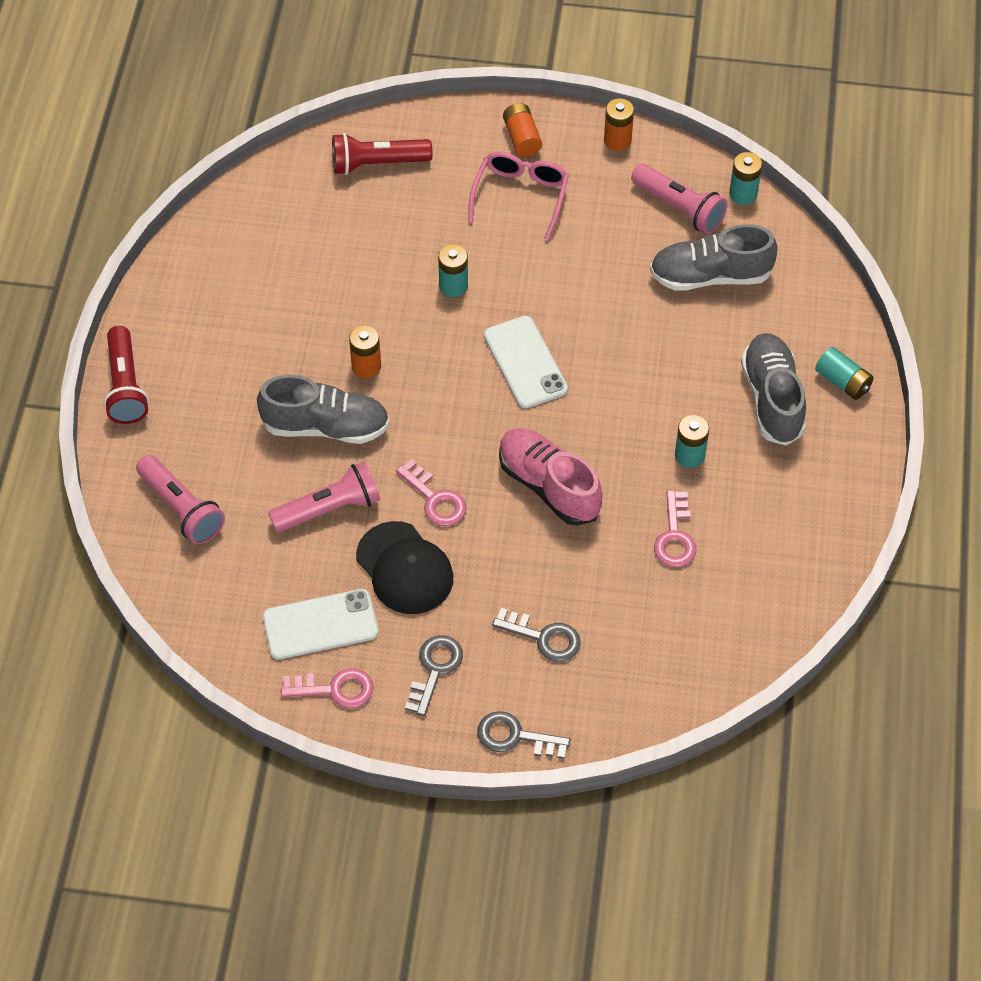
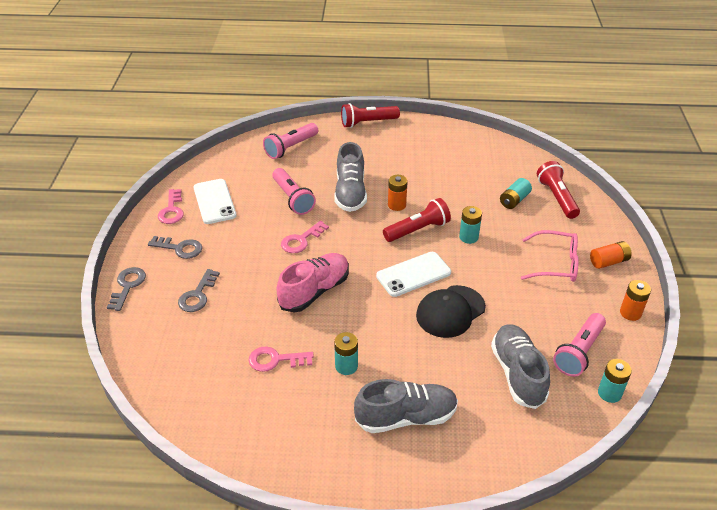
camera: 85 degrees right, 15 degrees down
black cap [356,521,453,614] -> black cap moved to [416,285,486,338]
turquoise battery [815,347,874,400] -> turquoise battery moved to [500,178,532,209]
none -> red flashlight [383,198,451,242]

